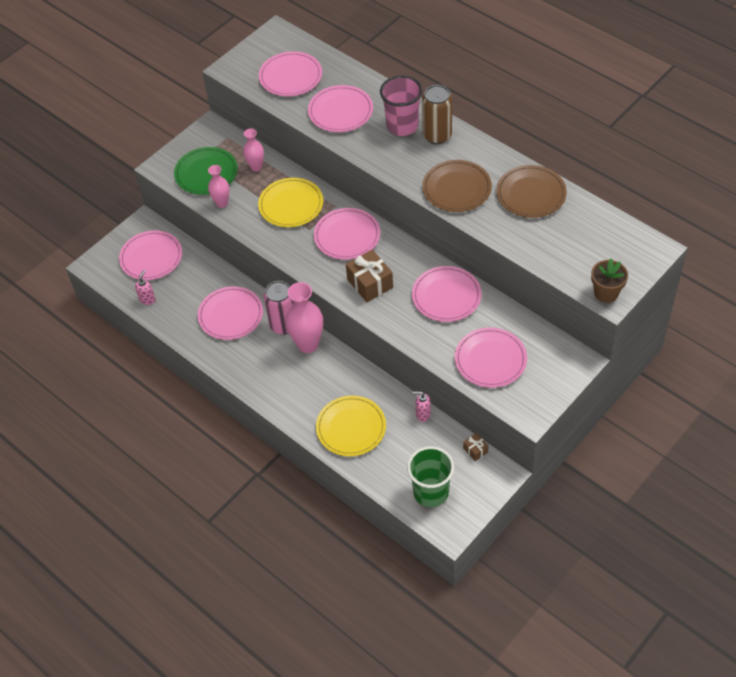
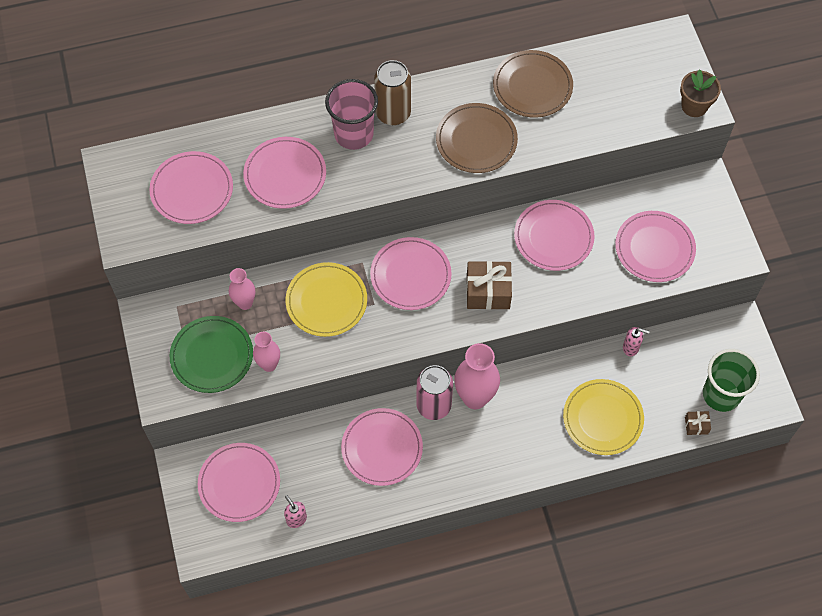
camera: 60 degrees left, 10 degrees up
pink soap dispenser [412,391,431,422] -> pink soap dispenser turned 120 degrees counterclockwise [623,327,650,356]
brown gift [463,433,488,461] -> brown gift moved to [685,411,711,435]

